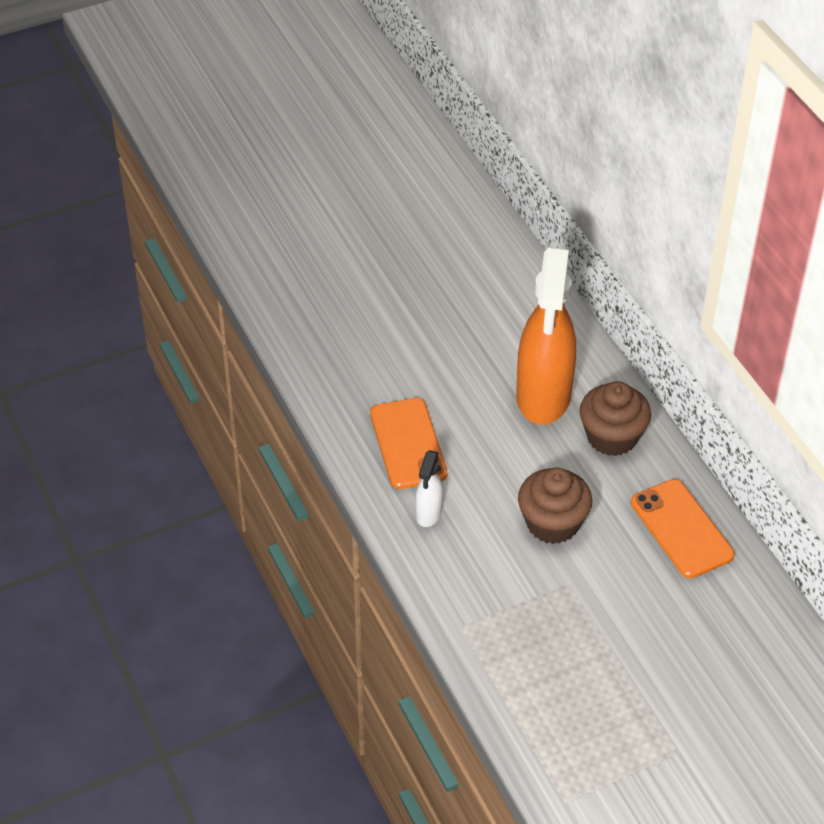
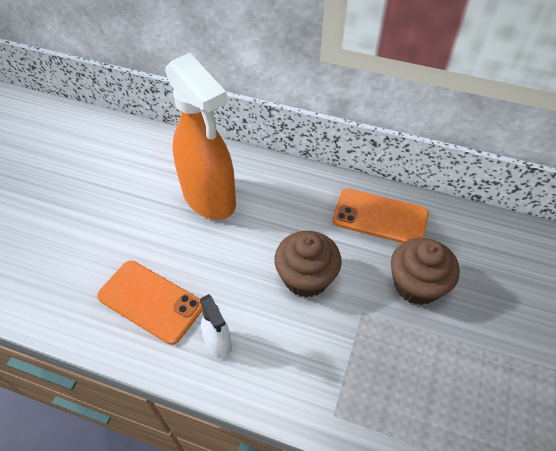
camera: 45 degrees left, 5 degrees up
brown cupcake [579,381,651,456] -> brown cupcake moved to [391,238,460,305]

